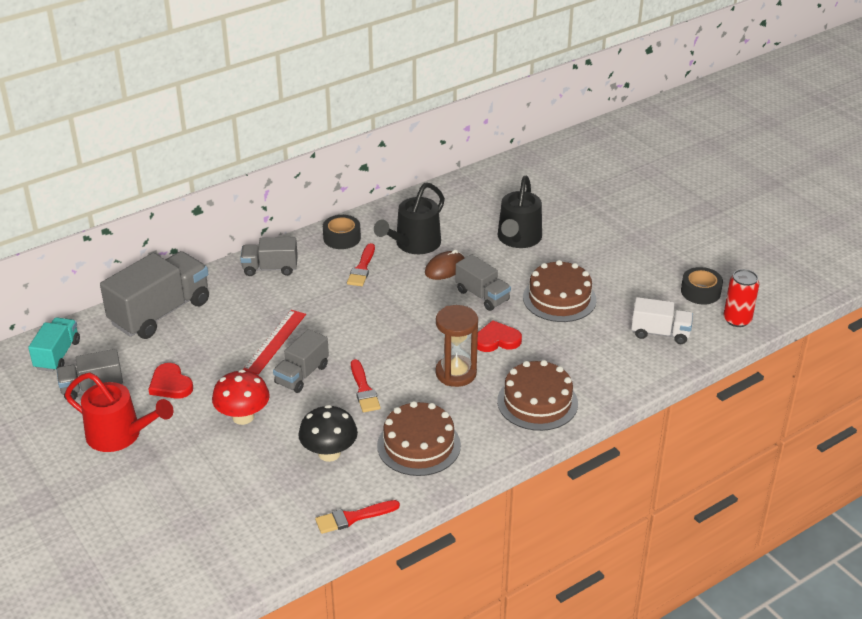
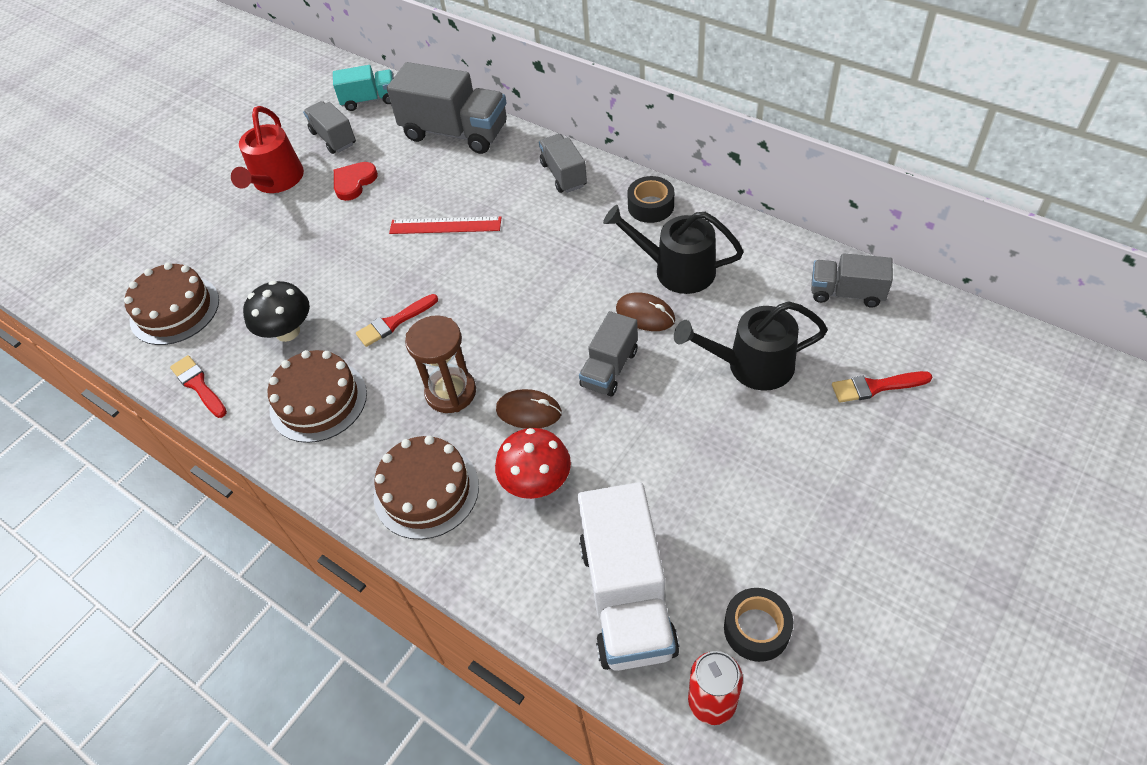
camera: 75 degrees right, 15 degrees up
red mushroom [212,369,270,425] -> red mushroom moved to [495,428,571,499]
grey truck [273,329,329,393] -> grey truck moved to [811,253,893,308]
red brush [347,243,375,286] -> red brush moved to [832,371,932,403]
red heart [477,320,522,352] -> brown mouse [496,389,562,429]
brown cake [523,260,597,322] -> brown cake moved to [124,263,219,345]
white truck [631,297,693,344] -> white truck [578,482,680,671], size x1.77

